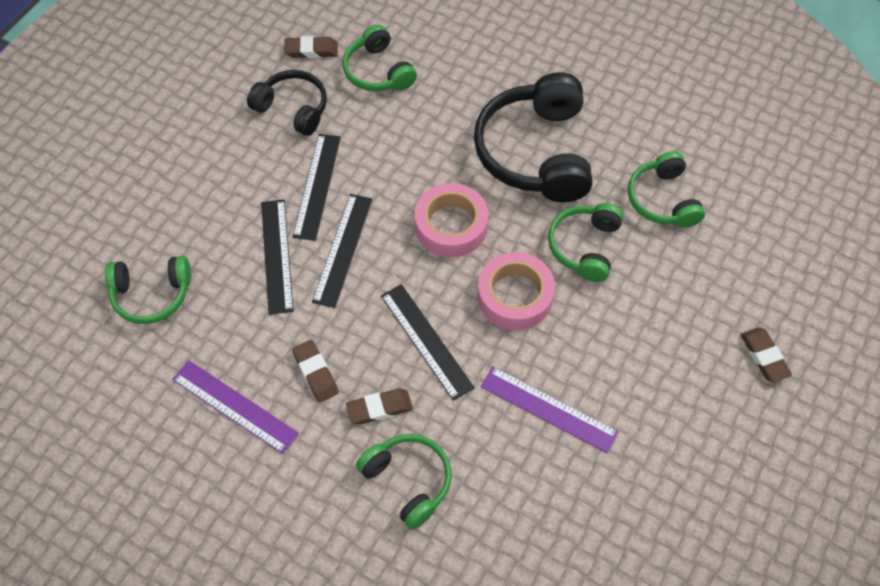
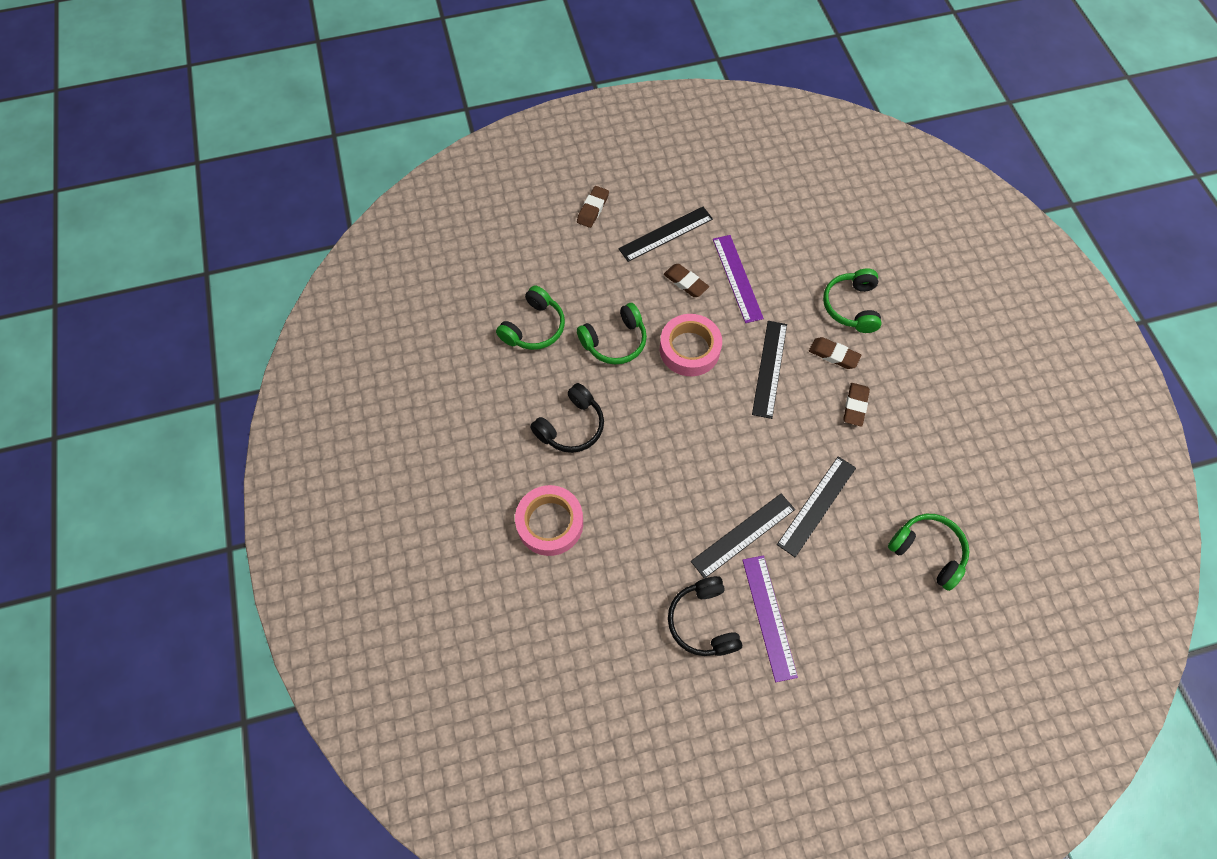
camera: 135 degrees left, 5 degrees up
purple ruler [172,360,299,454] -> purple ruler moved to [743,555,798,682]
brown eraser [284,36,338,58] -> brown eraser moved to [664,264,709,297]
black ruler [312,194,373,308] -> black ruler moved to [618,207,713,262]
green headphones [342,25,417,92] -> none
pink tape [415,183,489,257] -> pink tape moved to [515,485,583,556]
black headphones [474,72,592,202] -> black headphones [530,383,604,453], size x0.58

